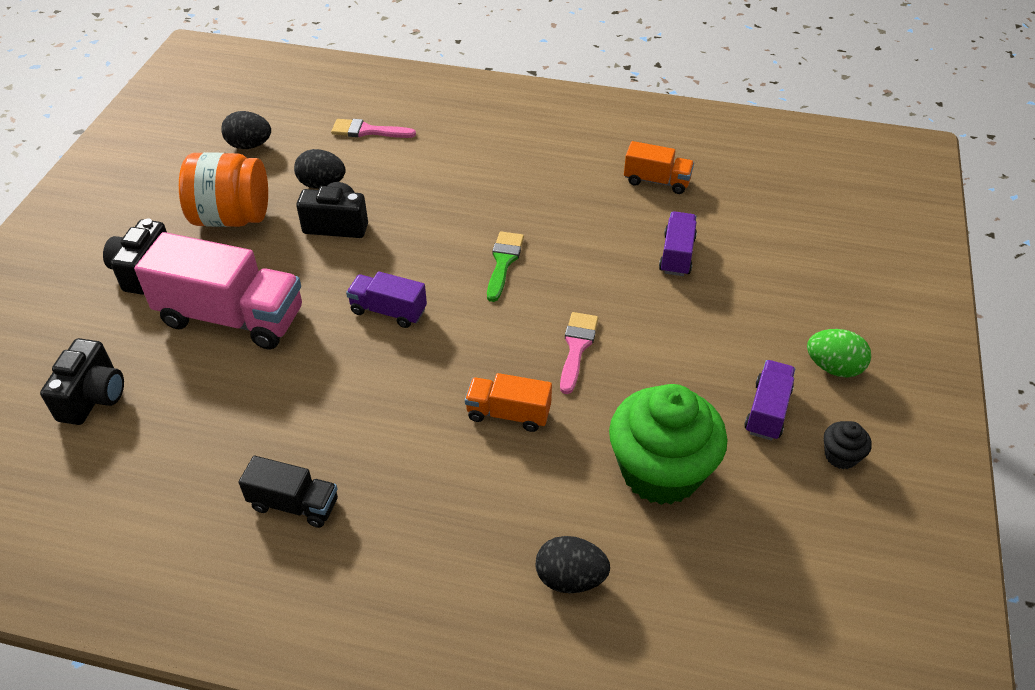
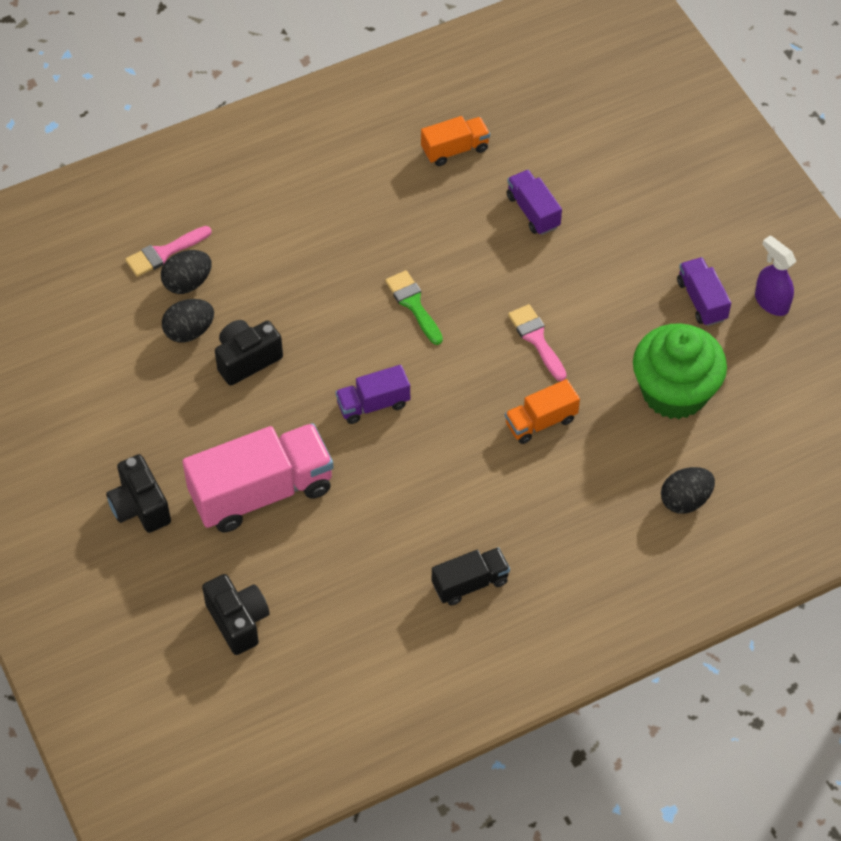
camera: 40 degrees left, 10 degrees up
orange jar [179,152,268,227] -> none
black egg [221,111,271,149] -> black egg moved to [161,250,212,294]
green egg [807,329,871,378] -> none
black cupcake [824,421,872,469] -> purple spray bottle [755,235,796,316]

